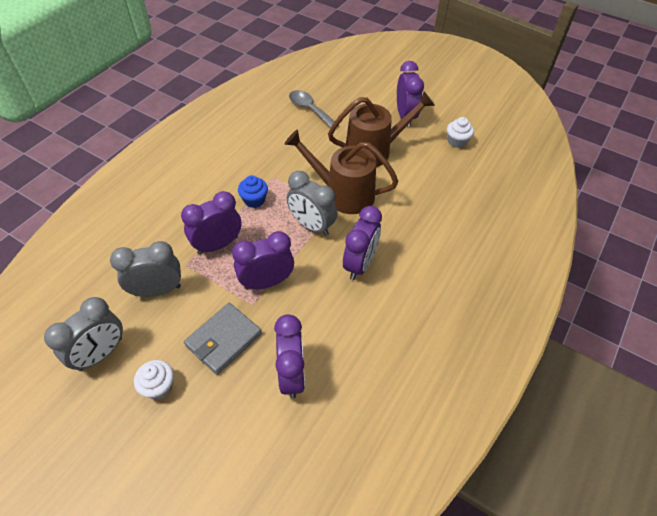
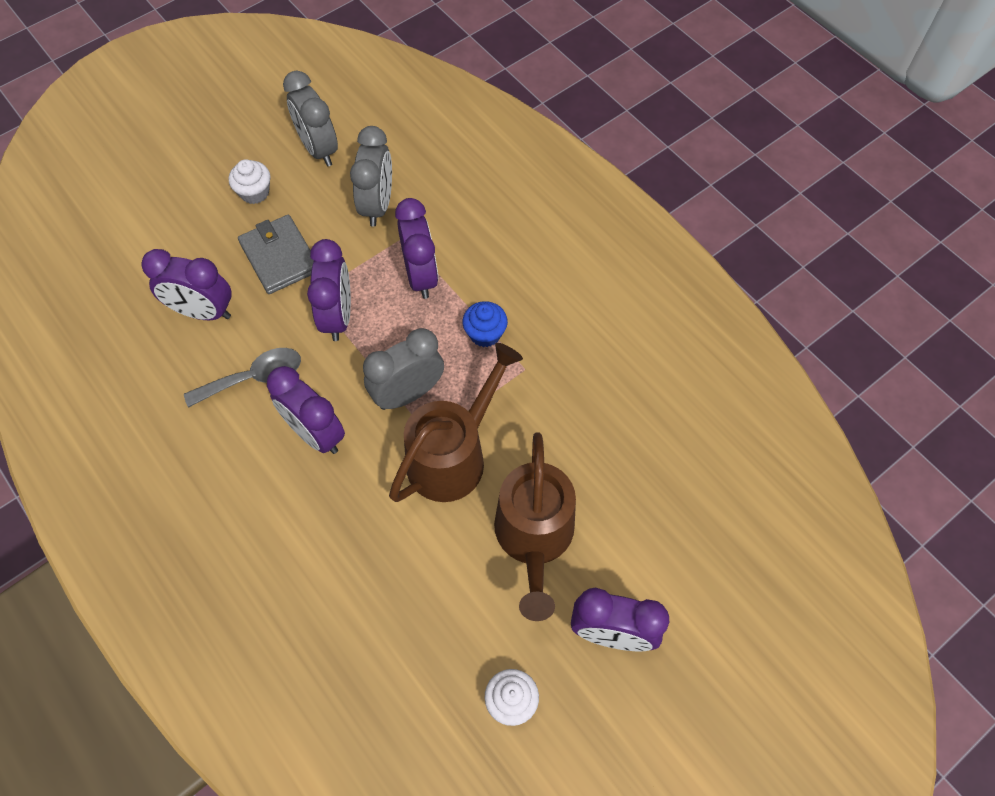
camera: 110 degrees right, 10 degrees up
grey spoon [289,90,339,128] -> grey spoon moved to [184,348,301,408]

